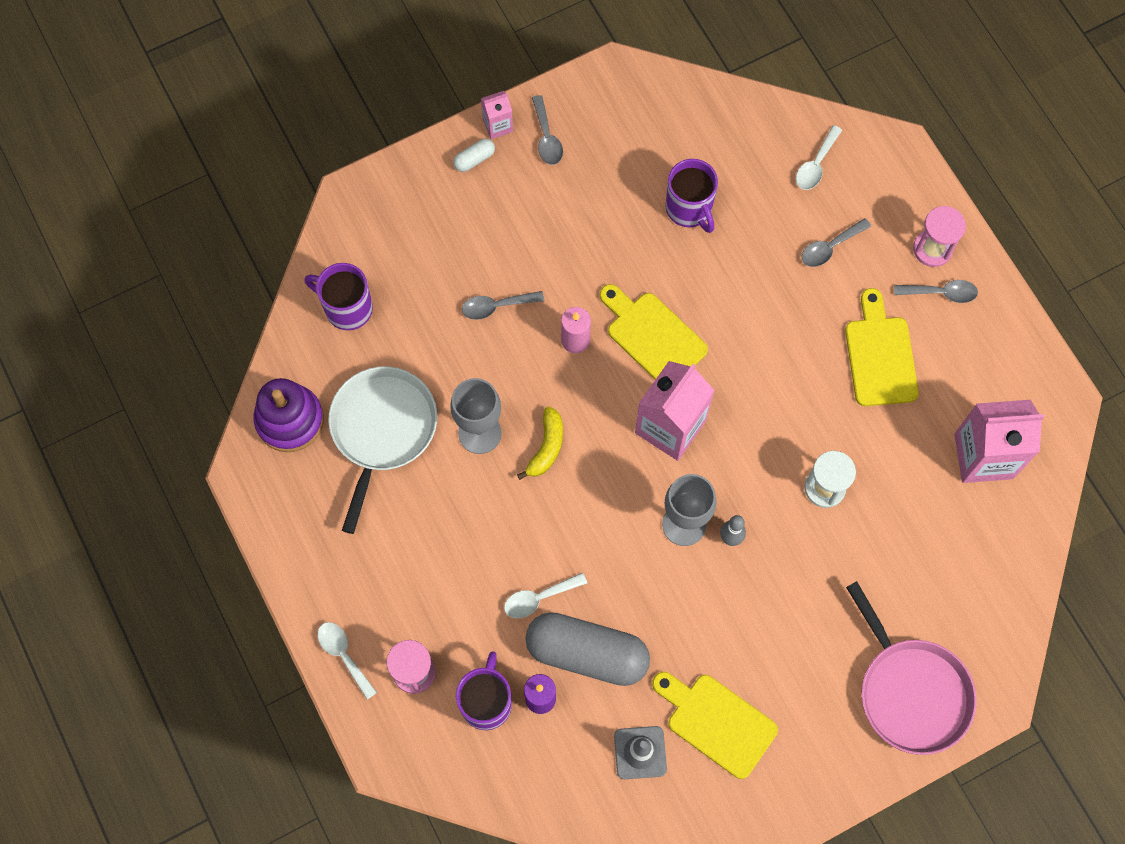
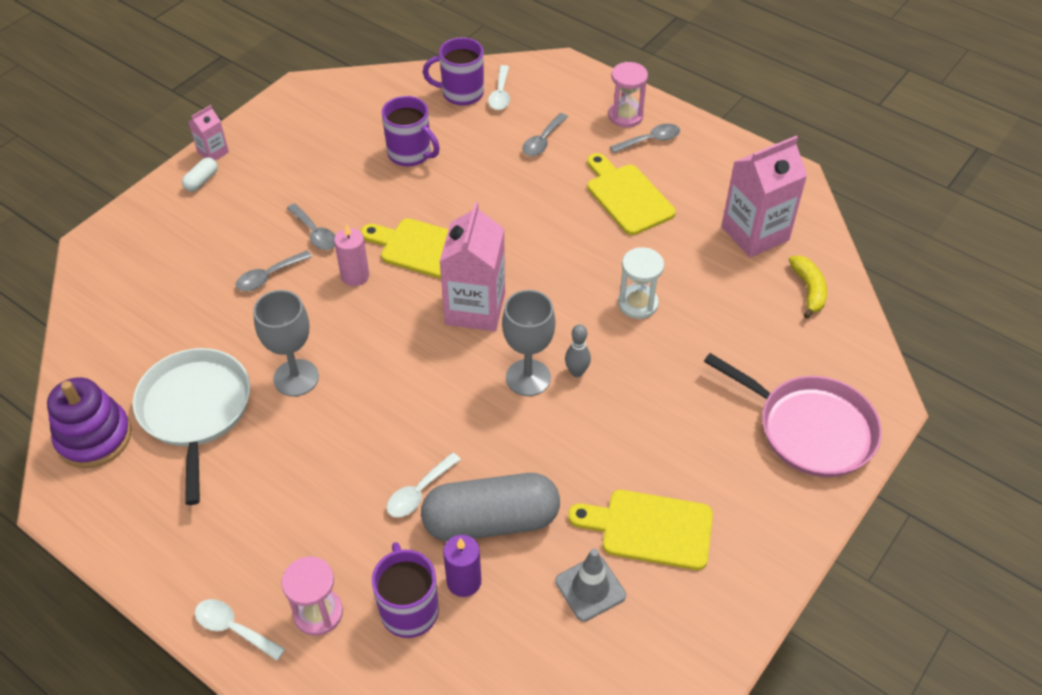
camera: 25 degrees left, 20 degrees down
purple mug [304,263,373,330] -> purple mug moved to [423,37,484,106]
yellow banana [517,406,563,480] -> yellow banana moved to [789,255,827,319]
grey spoon [532,95,563,165] -> grey spoon moved to [287,203,335,250]

